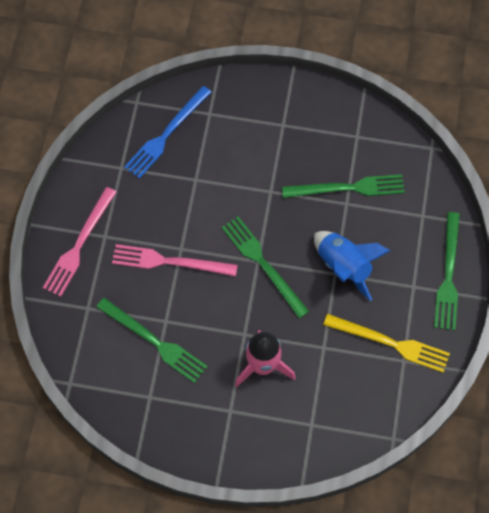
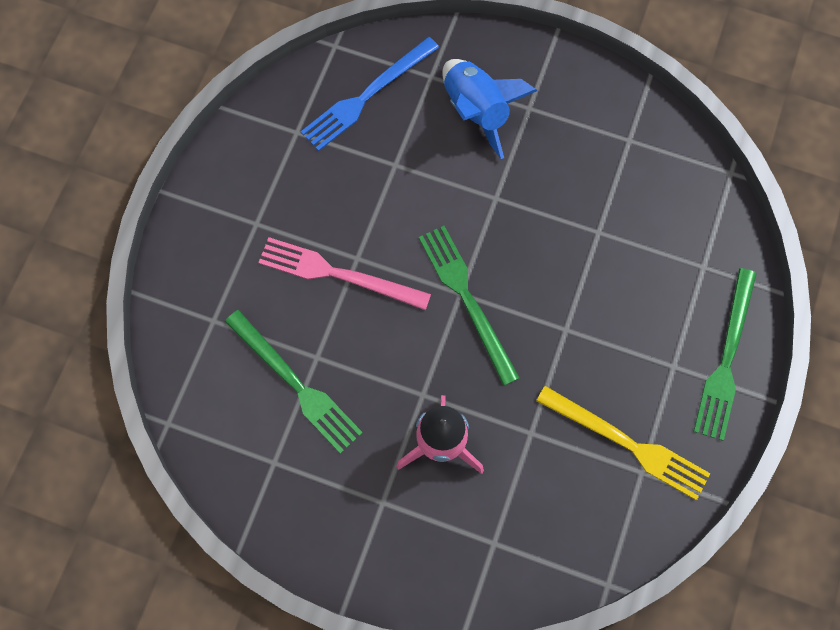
camera: 10 degrees right, 5 degrees up
pink fork [43,187,117,297] -> none
green fork [282,174,405,198] -> none
blue rocket [314,231,391,301] -> blue rocket moved to [442,59,537,159]

